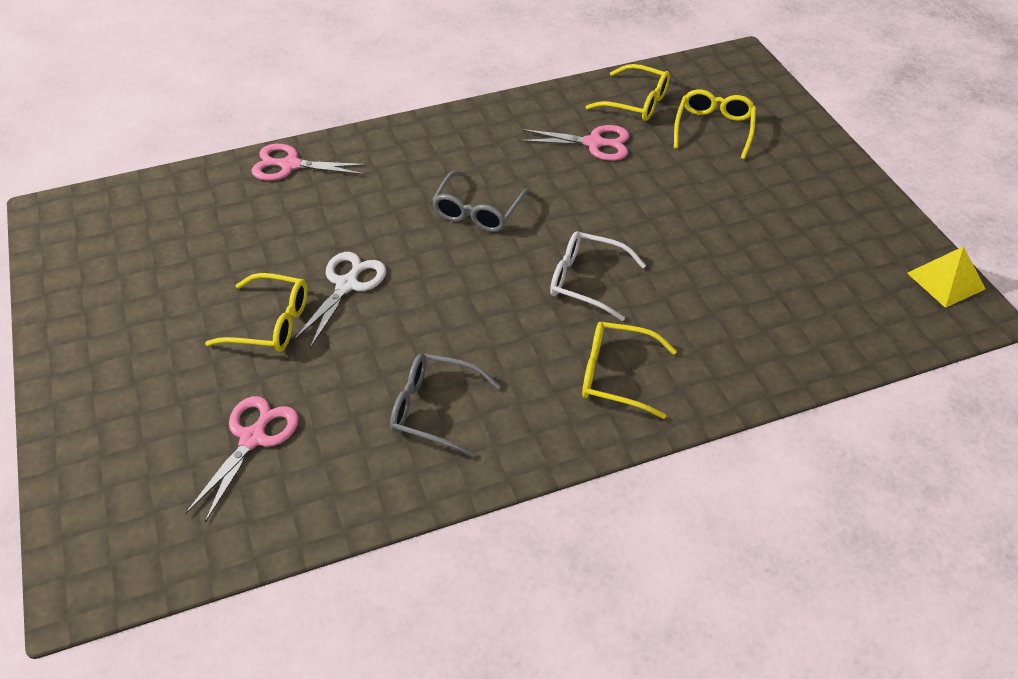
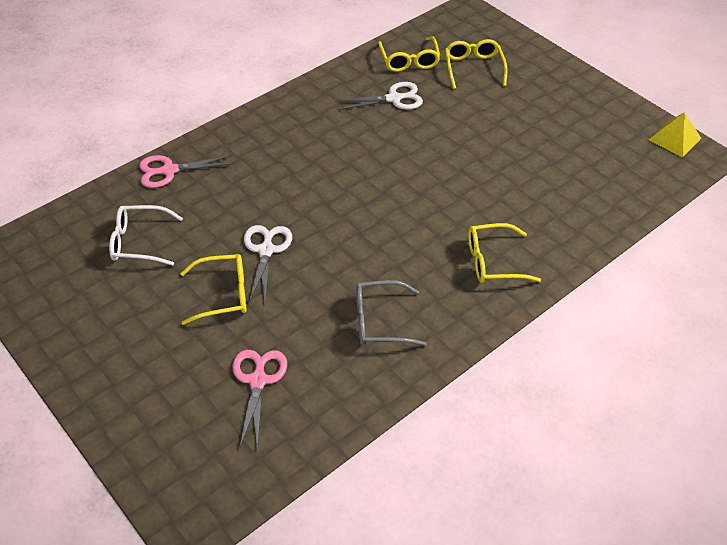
camera: 20 degrees left, 0 degrees up
grey glasses [432,171,529,232] -> none
pink scissors [518,125,629,161] -> white scissors [335,82,423,110]
white glasses [550,231,646,321] -> white glasses moved to [109,205,183,266]
yellow glasses [585,64,670,121] -> yellow glasses turned 75 degrees clockwise [378,36,440,72]

